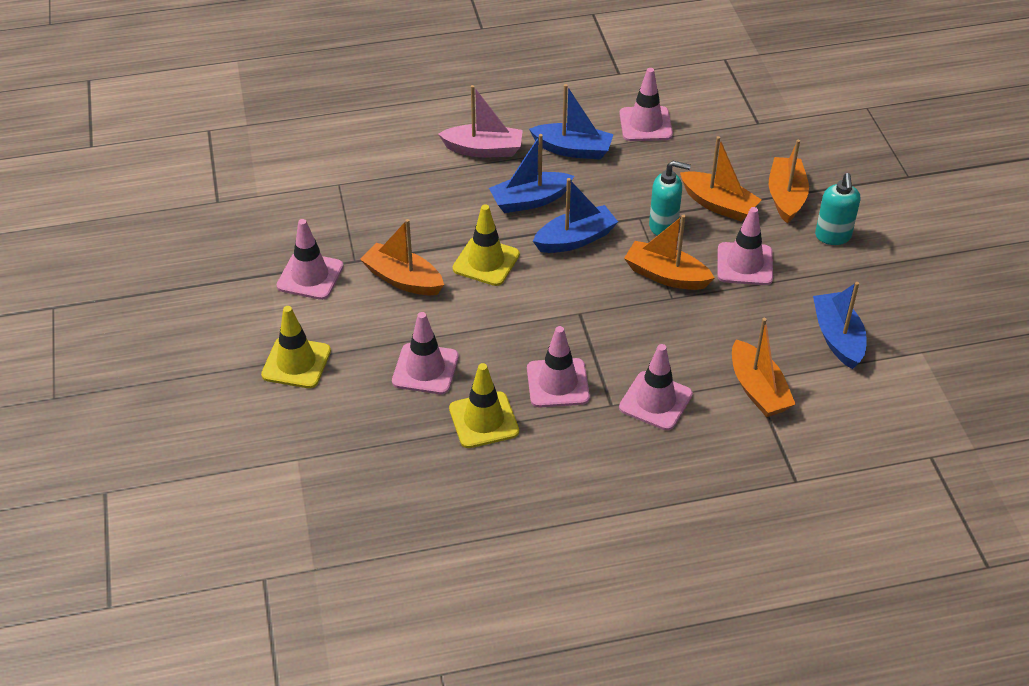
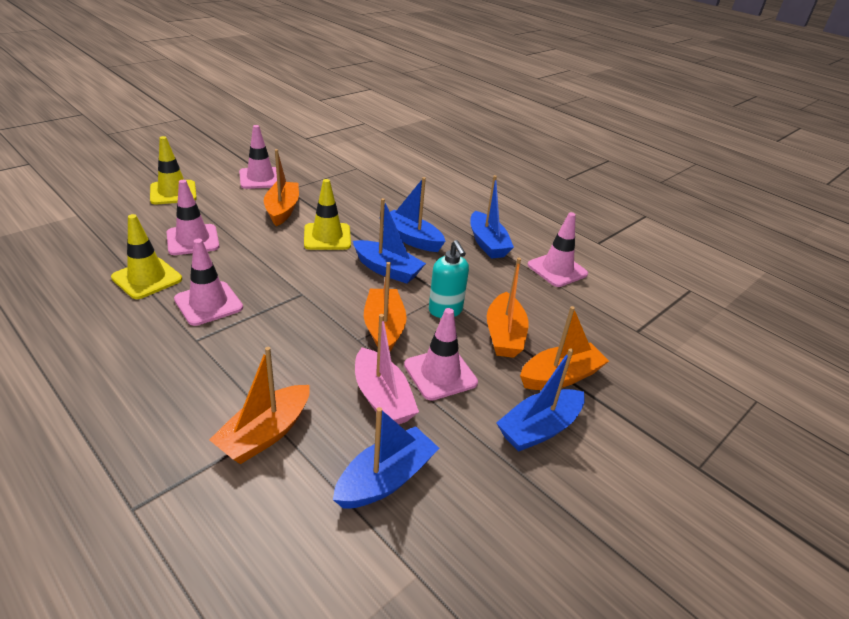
camera: 55 degrees right, 10 degrees down
pink boat [438,85,523,157] -> pink boat moved to [355,314,419,424]
pink traffic cone [619,344,693,430] -> none
turquoise soap dispenser [815,173,860,245] -> blue boat [496,349,585,452]

